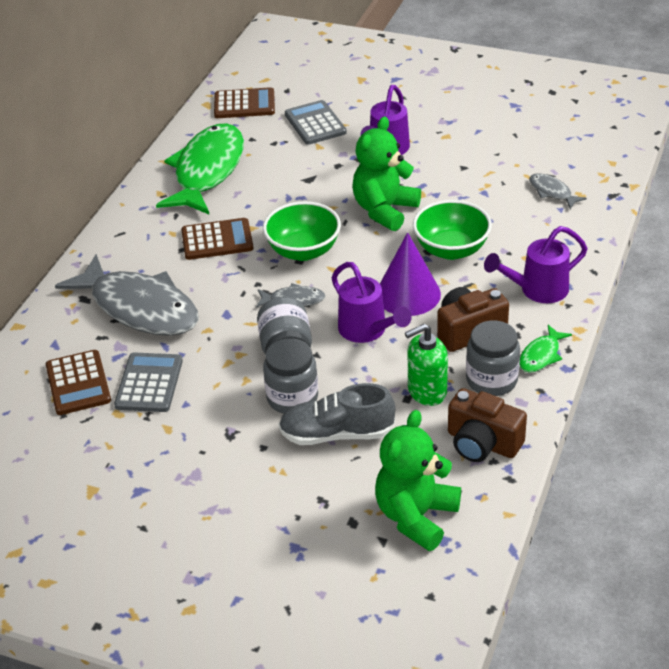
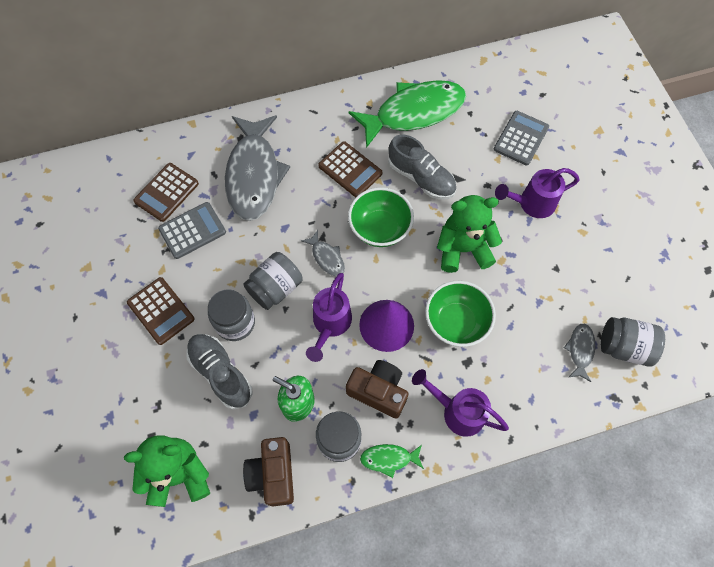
camera: 50 degrees right, 25 degrees up
brown calculator [214,87,275,118] -> brown calculator moved to [127,277,195,345]
none -> grey shoe [388,134,456,200]
none -> grey jar [601,317,665,367]

